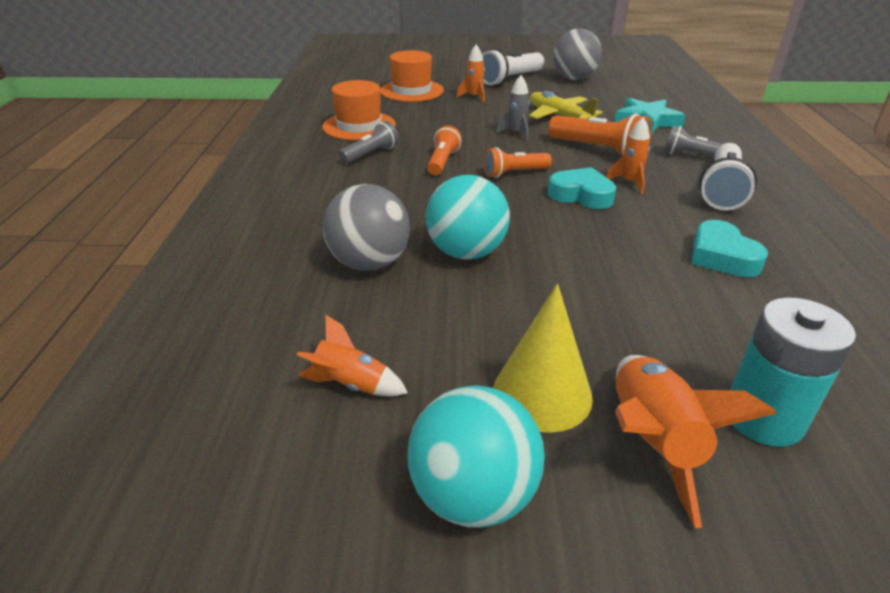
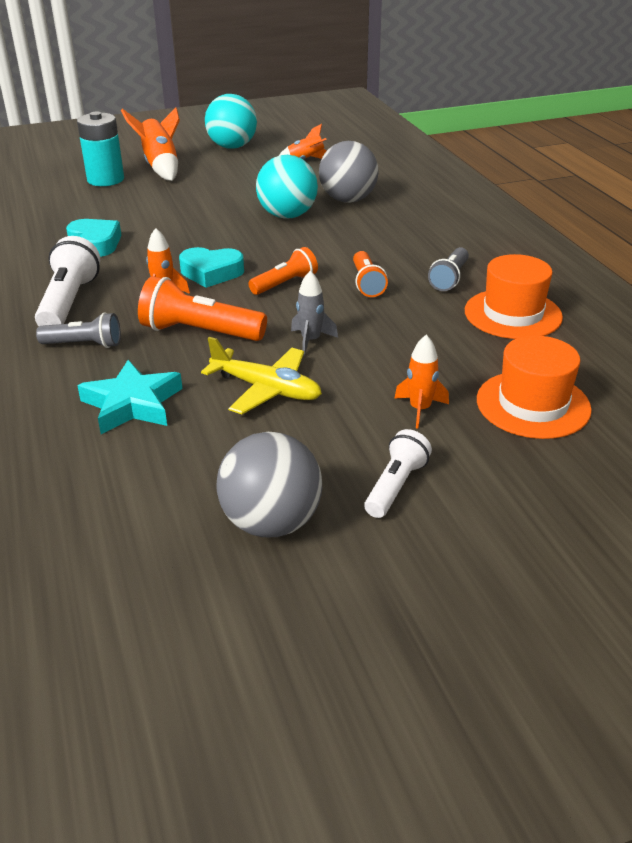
camera: 160 degrees right, 0 degrees up
white flashlight [482,49,544,86] -> white flashlight [364,429,432,518], size x0.63
yellow cone [493,284,593,433] -> none

